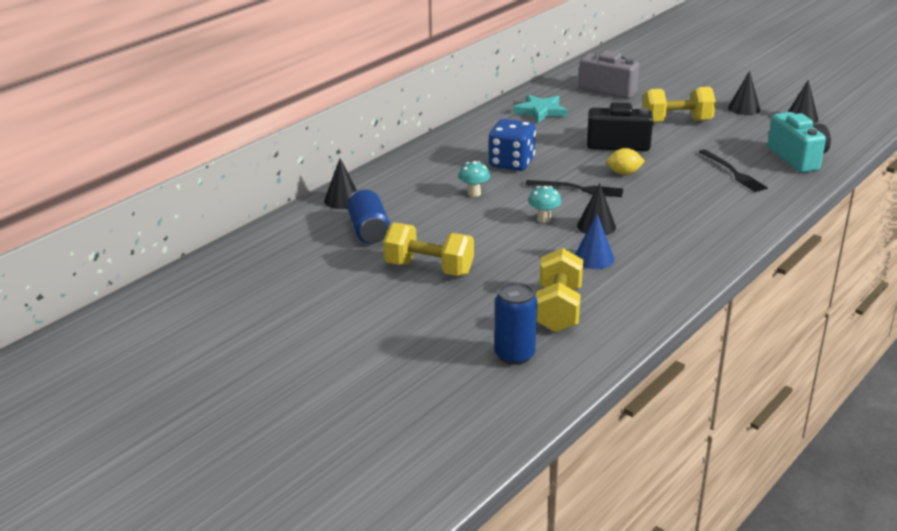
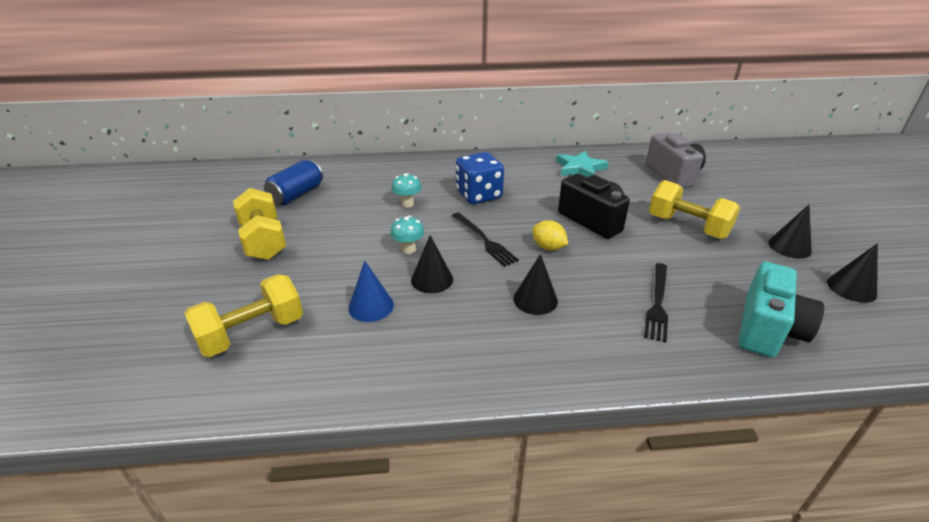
camera: 45 degrees right, 5 degrees up
black cone [324,158,357,209] -> black cone moved to [513,254,558,315]
blue can [494,282,537,365] -> none

